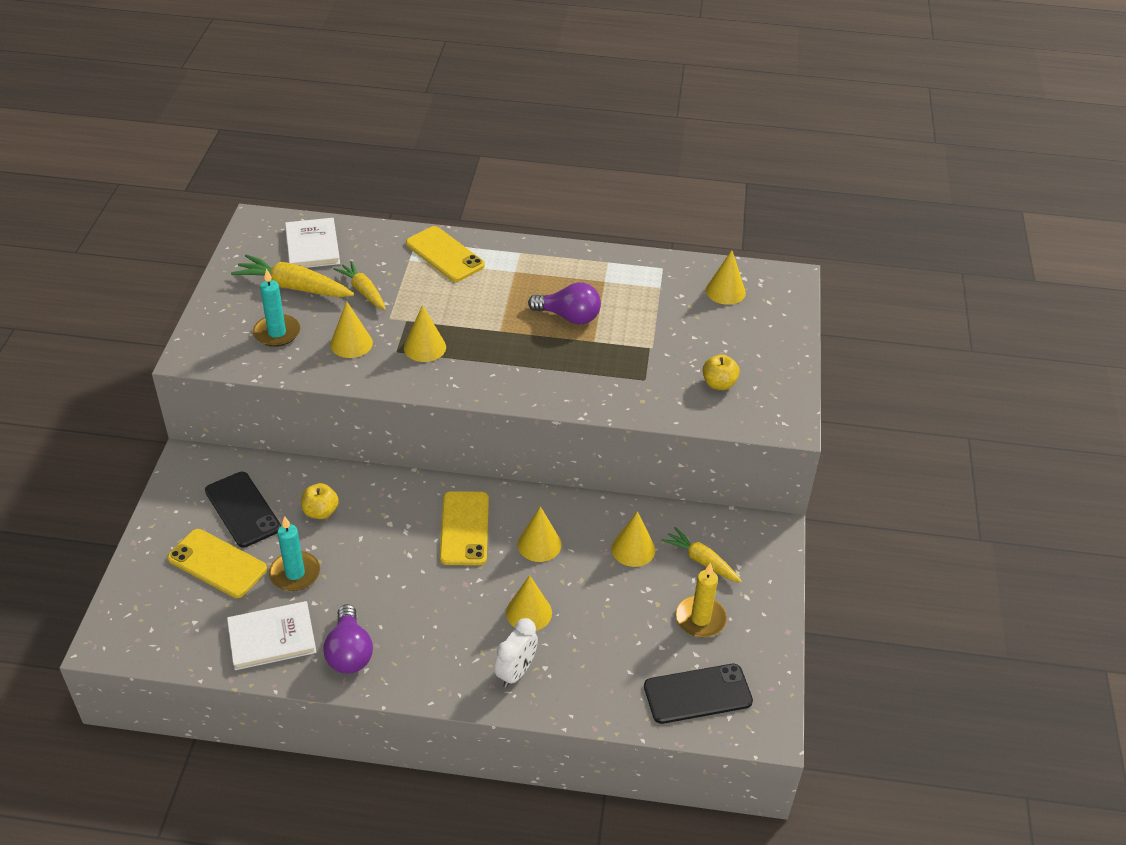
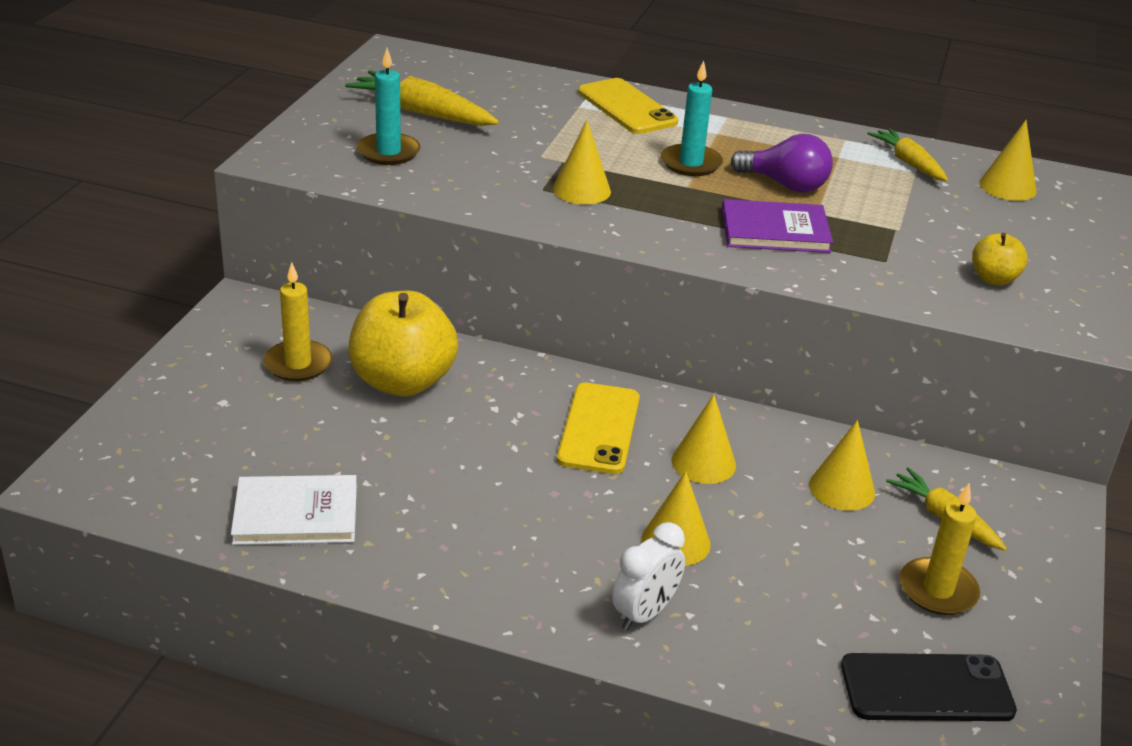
camera: 10 degrees right, 10 degrees down
yellow phone [167,529,267,598] -> none
black phone [205,472,281,547] -> yellow candle [263,262,332,381]
turquoise candle [269,516,320,591] -> turquoise candle moved to [661,60,723,176]
white book [285,218,340,268] -> none
yellow apple [301,483,339,519] -> yellow apple [349,291,458,396], size x2.05
purple light bulb [323,604,373,674] -> none
yellow cone [330,301,373,358] -> none
yellow carrot [334,261,386,310] -> yellow carrot moved to [867,128,948,181]
none -> purple book [722,199,833,253]

